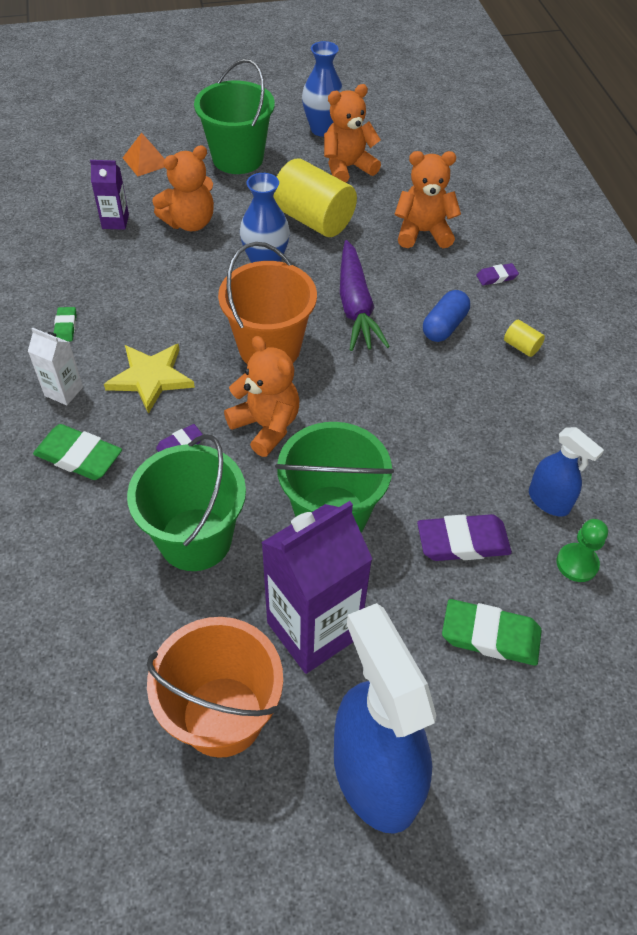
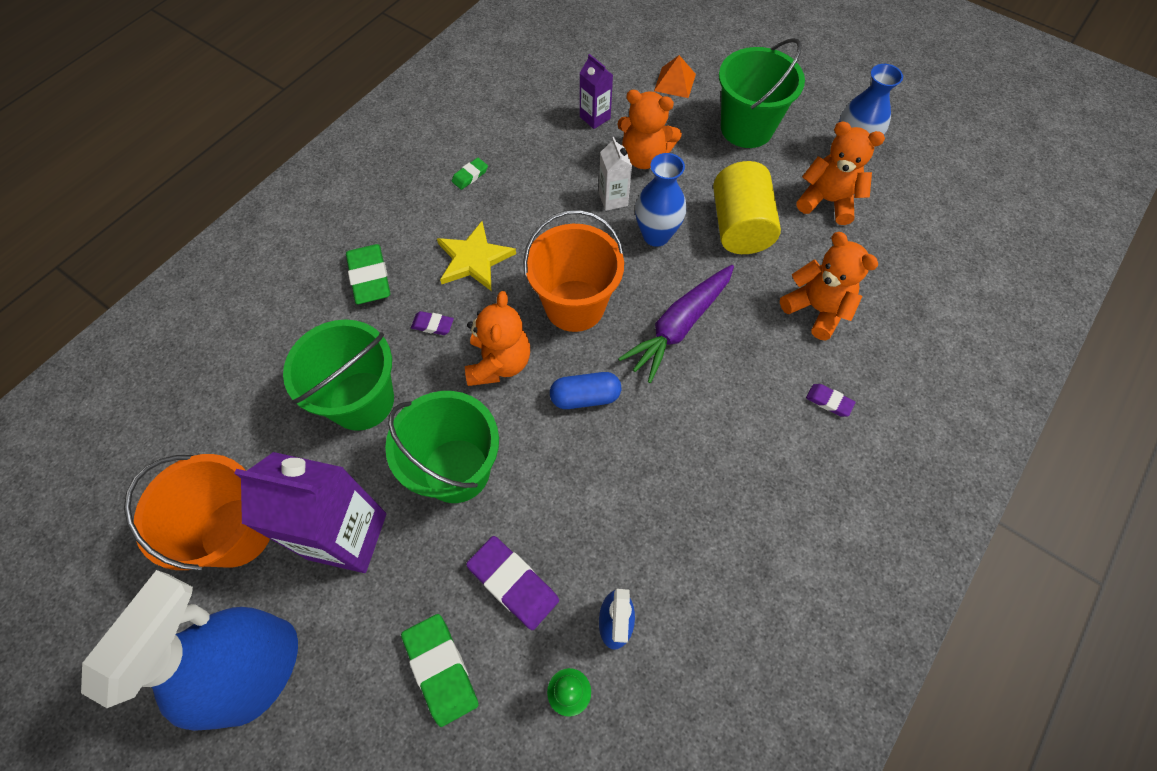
camera: 50 degrees right, 10 degrees up
white carton [28,327,83,405] -> white carton moved to [599,137,632,211]
blue capsule [423,290,470,342] -> blue capsule moved to [550,372,621,409]
yellow cylinder [504,320,545,357] -> none

